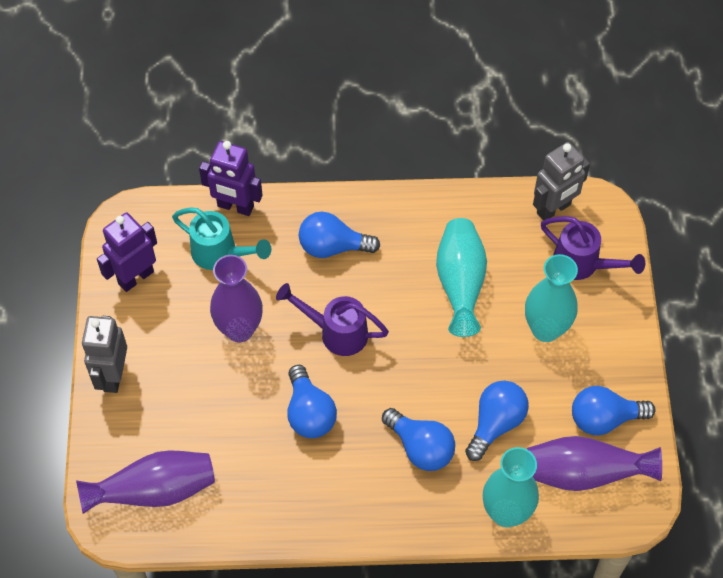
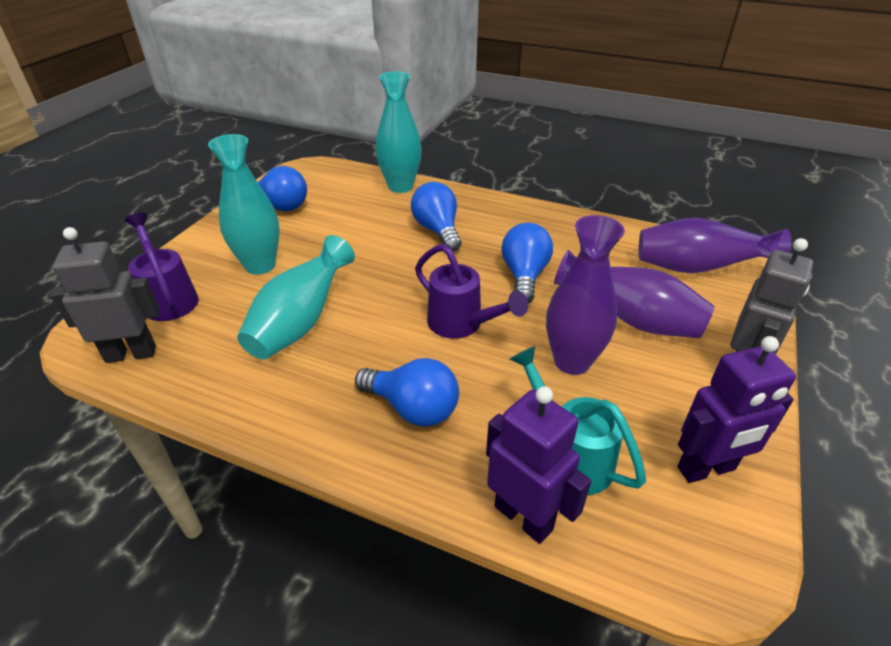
camera: 155 degrees left, 20 degrees down
blue light bulb [465,381,529,461] -> none
purple vase [527,436,662,491] -> purple vase moved to [554,250,714,338]

